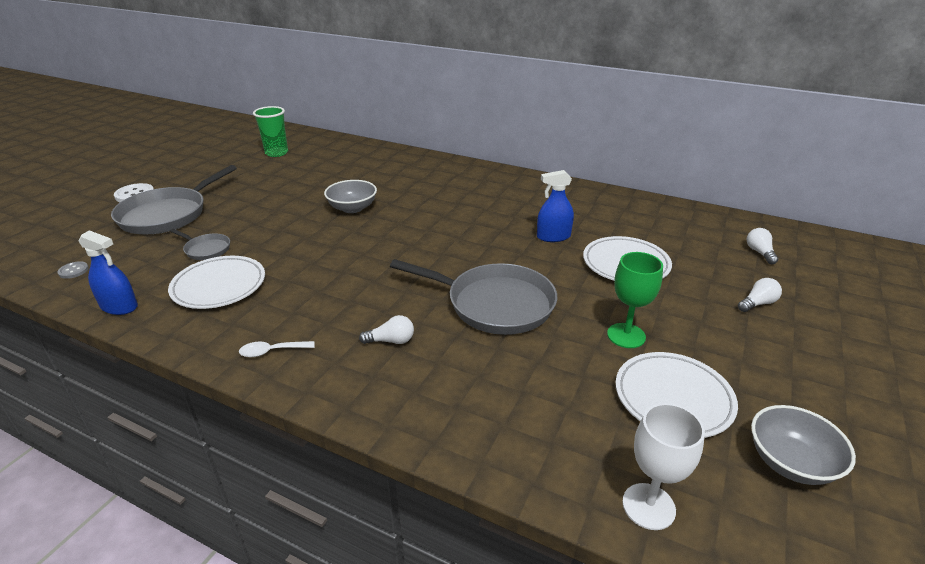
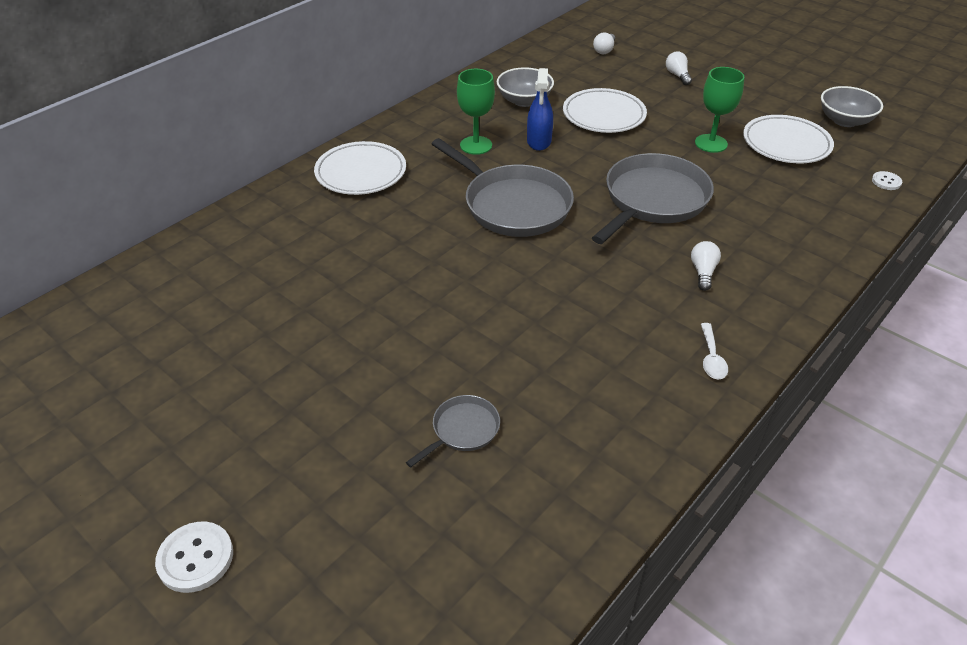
camera: 75 degrees left, 10 degrees up
grey button [58,261,89,279] -> none
blue spray bottle [79,230,138,315] -> none
grey pan [111,165,237,234] -> grey pan moved to [432,138,574,237]
white plate [168,256,265,309] -> white plate moved to [314,141,406,195]
green cup [253,106,288,157] -> none
grey bowl [324,180,377,213] -> grey bowl moved to [497,67,554,107]
white goblet [622,403,705,530] -> white button [872,171,902,190]
white light bulb [747,228,778,264] -> white light bulb turned 75 degrees counterclockwise [593,32,615,54]
none -> green goblet [457,69,495,155]

